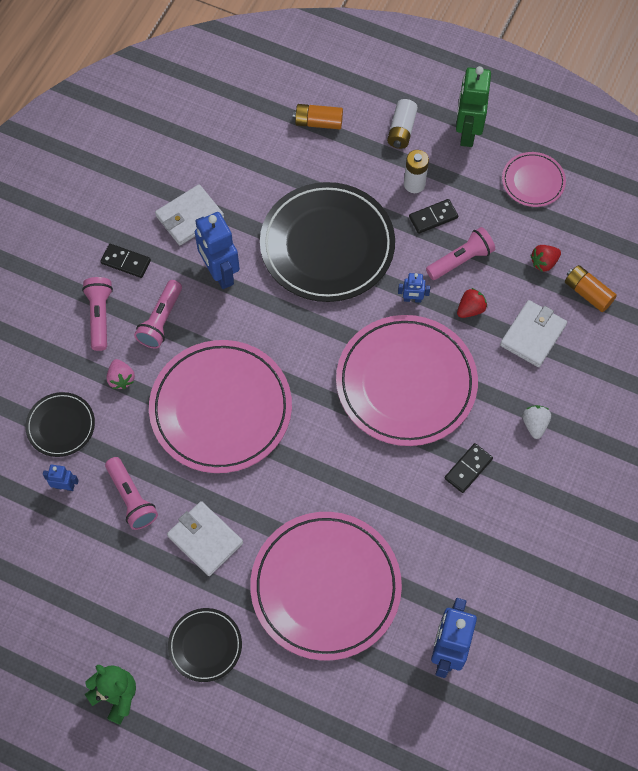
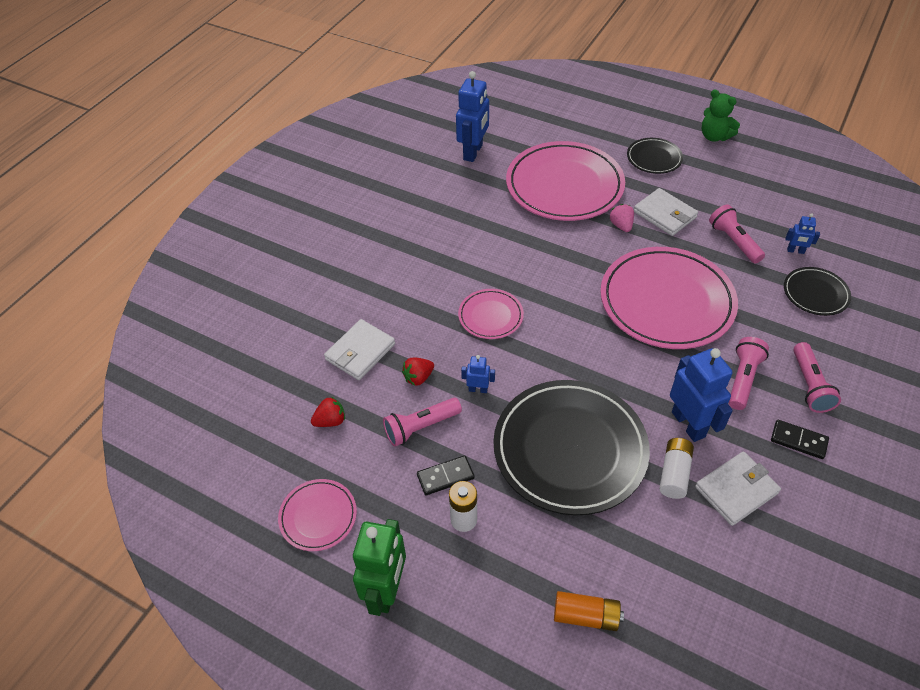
camera: 175 degrees left, 15 degrees down
pink strawberry [107,359,135,389] -> pink strawberry moved to [609,204,634,232]
pink plate [336,315,478,446] -> pink plate [458,289,524,339], size x0.48
white battery [387,99,418,149] -> white battery moved to [659,438,694,499]
black domino [445,443,493,493] -> none
white strawberry [523,405,551,439] -> none
orange battery [565,265,617,312] -> none

